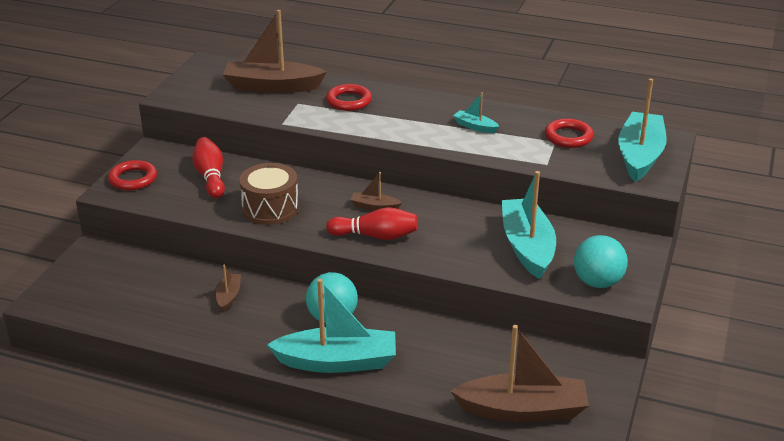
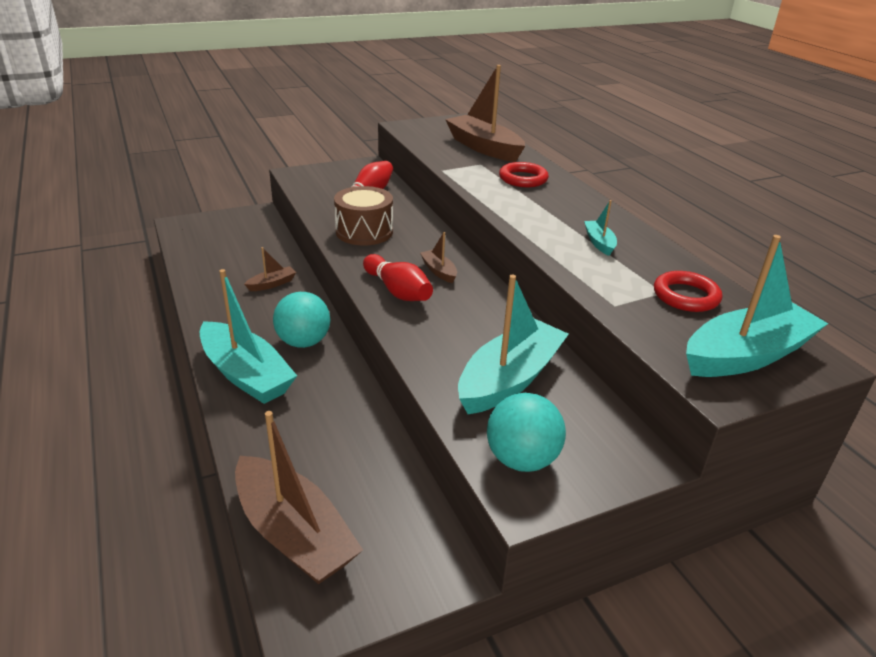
camera: 45 degrees right, 0 degrees up
red ring [108,160,157,191] -> none

